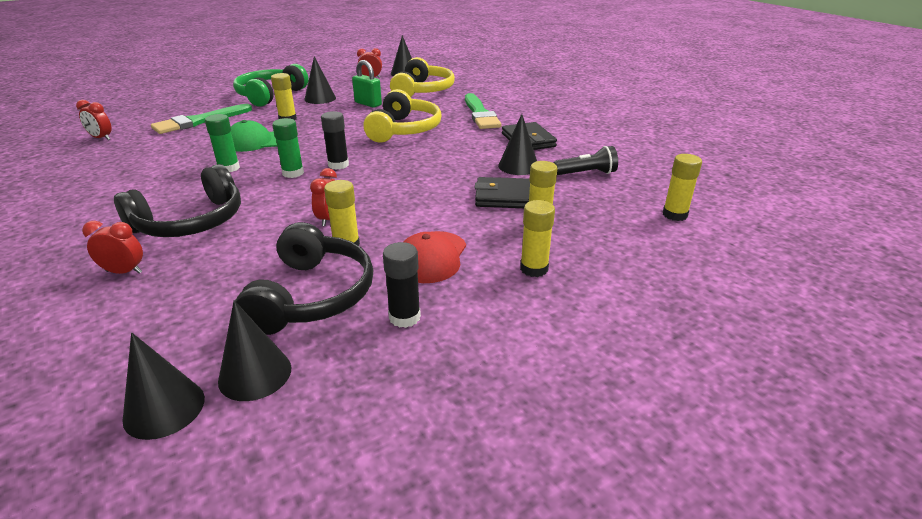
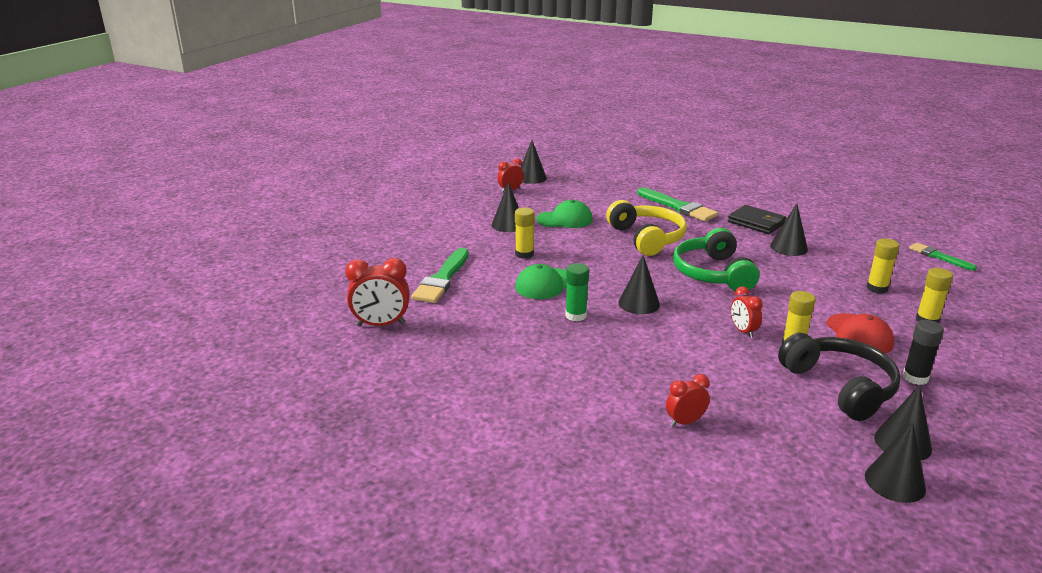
camera: 30 degrees left, 5 degrees down
red clock [76,100,112,140] -> red clock [345,258,409,326], size x1.64
black headphones [114,164,241,237] -> none
green headphones [233,64,309,107] -> green headphones moved to [673,228,759,291]
green glue stick [272,118,304,178] -> black cone [618,255,660,314]
black glue stick [321,111,349,170] -> none
green padlock [352,60,382,108] -> green cap [536,200,593,228]
yellow headphones [390,57,455,97] -> none
black wallet [475,177,530,208] -> none
black flashlight [553,146,618,175] -> none
yellow glue stick [663,154,702,221] -> green brush [909,243,977,271]

